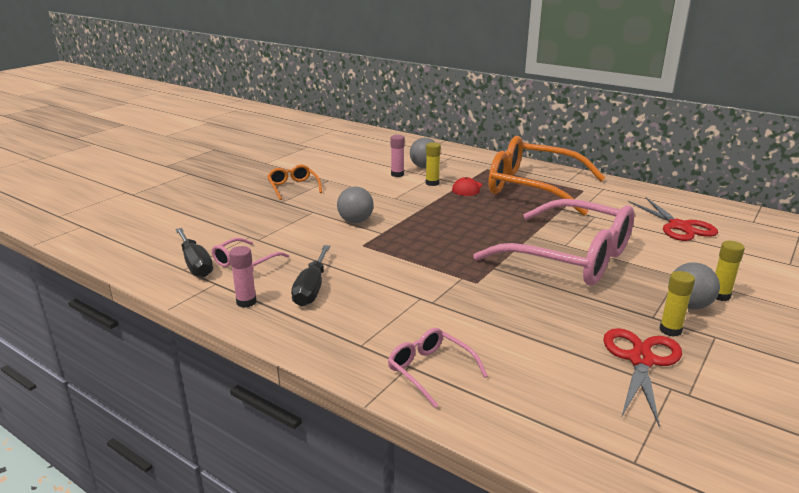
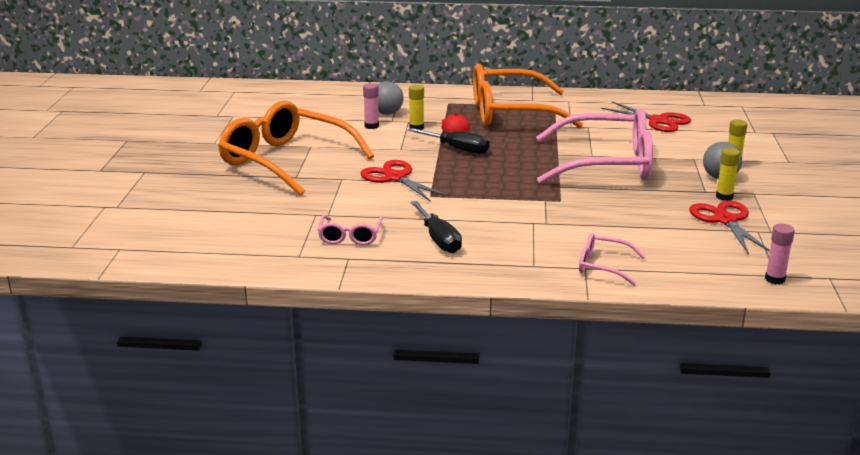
camera: 30 degrees left, 0 degrees up
black screwdriver [175,228,213,277] -> black screwdriver moved to [408,128,490,154]
pink glue stick [229,246,256,308] -> pink glue stick moved to [765,224,795,285]
orange glasses [267,165,322,200] -> orange glasses [218,101,374,196], size x2.28
grey ball [337,187,374,223] -> red scissors [360,160,449,202]

